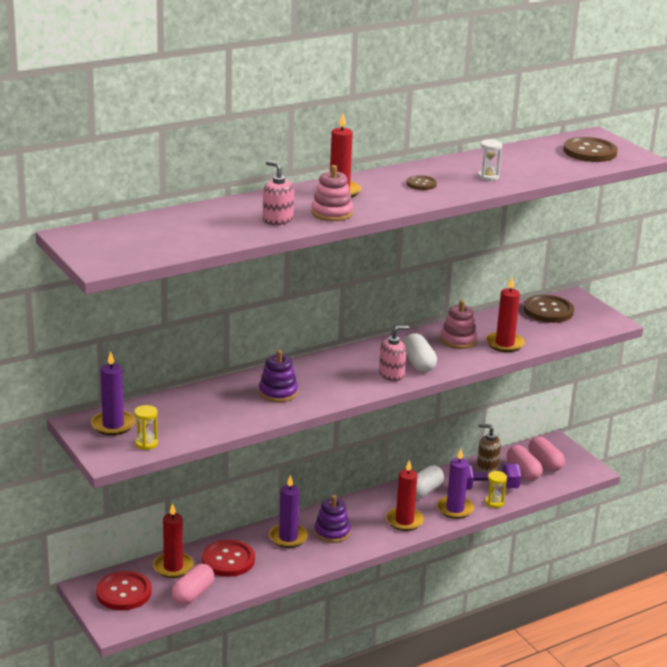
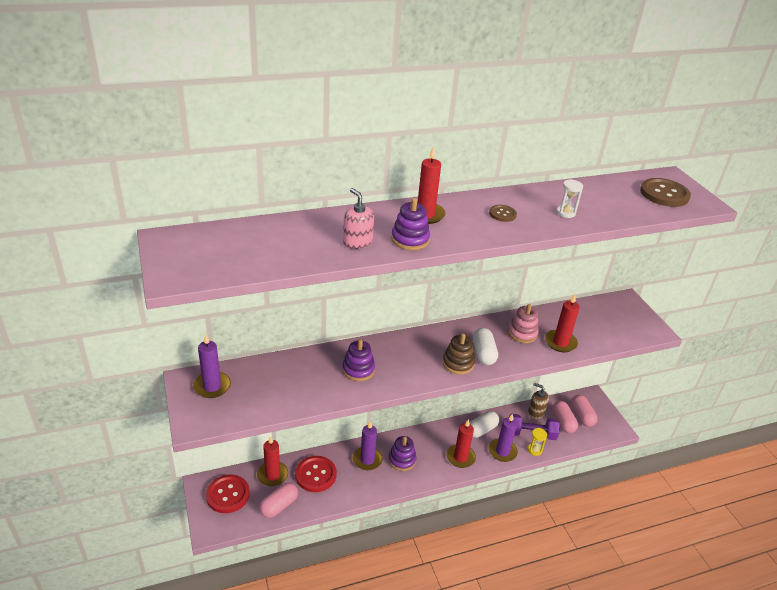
camera: 10 degrees right, 10 degrees up
yellow hourglass [134,405,158,450] -> none
pink stacking toy [311,165,353,221] -> purple stacking toy [391,198,430,250]
pink soap dispenser [379,325,409,381] -> brown stacking toy [443,333,475,375]
brown button [524,295,574,323] -> none

